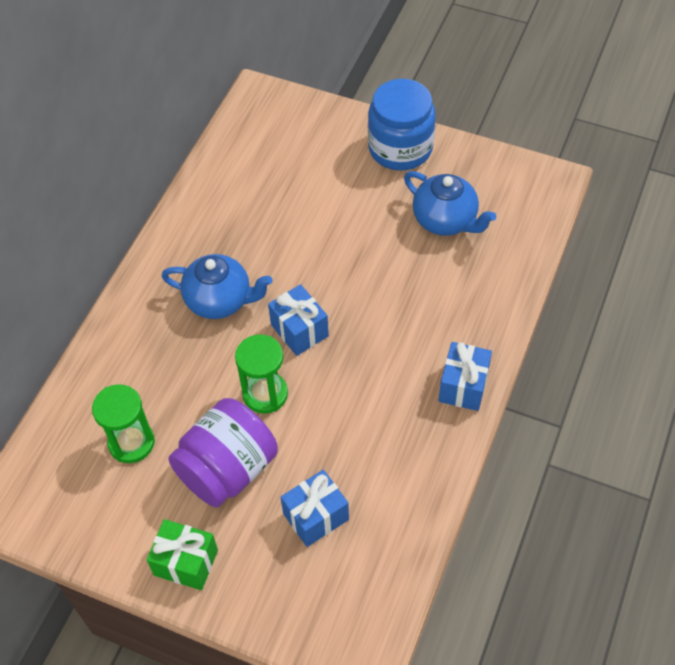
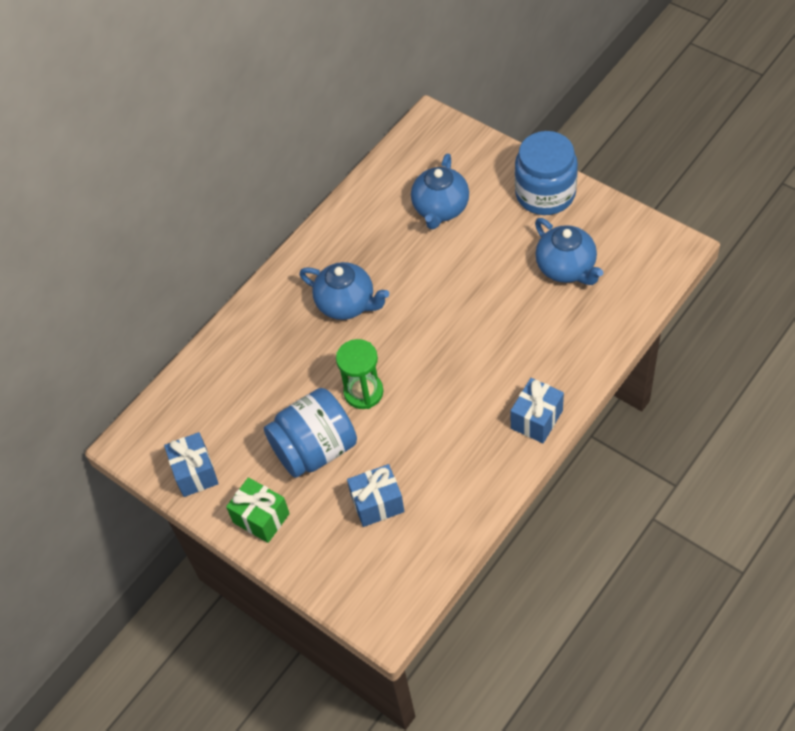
camera: 20 degrees right, 0 degrees up
green hourglass [92,384,155,463] -> none
purple jar [168,398,278,508] -> blue jar [264,388,357,478]
blue gift [268,284,329,356] -> blue gift moved to [164,432,219,497]
none -> blue teapot [411,154,469,229]

